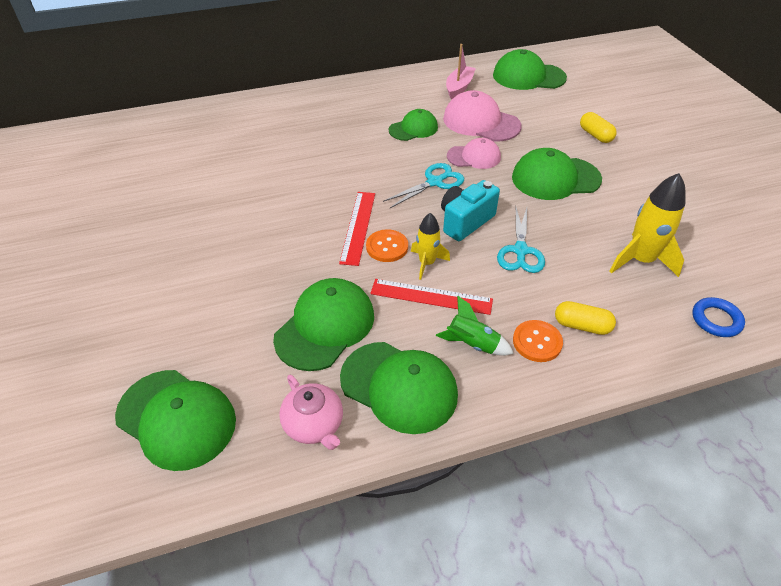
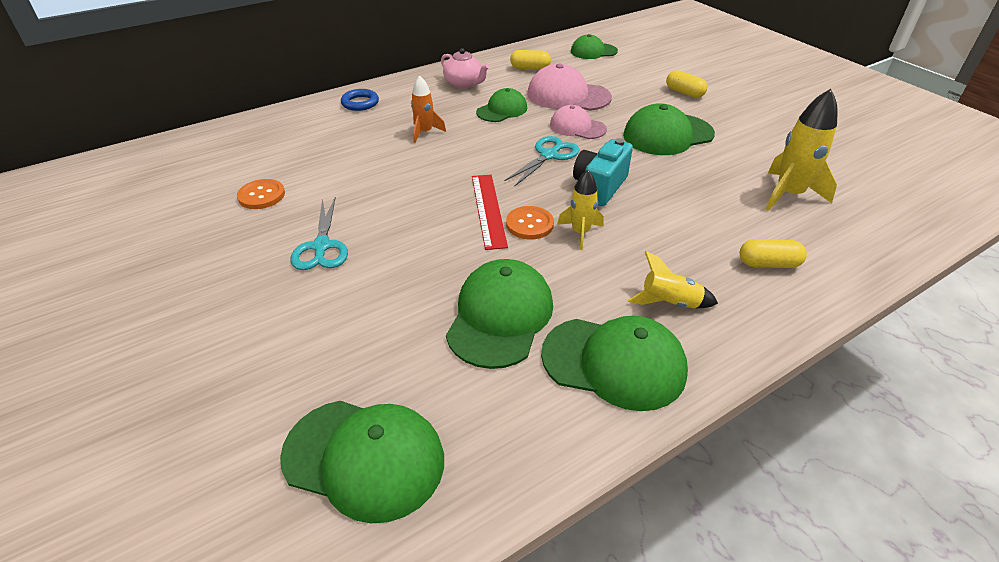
camera: 15 degrees left, 5 degrees down
pink teapot [279,375,343,450] -> pink teapot moved to [441,48,489,88]
red ruler [370,279,493,315] -> none
green rocket [436,296,514,356] -> yellow rocket [628,251,718,308]
pink boat [446,44,476,99] -> yellow capsule [510,50,551,70]
pink cap [447,138,501,169] -> pink cap turned 135 degrees counterclockwise [550,105,607,139]
green cap [493,49,567,90] -> green cap [571,34,618,59], size x0.63
turquoise scissors [497,208,545,273] -> turquoise scissors moved to [291,197,348,270]
orange button [513,320,563,362] -> orange button moved to [237,179,285,209]
blue ring [692,297,745,337] -> blue ring moved to [341,89,379,111]
none -> orange rocket [411,76,446,143]

